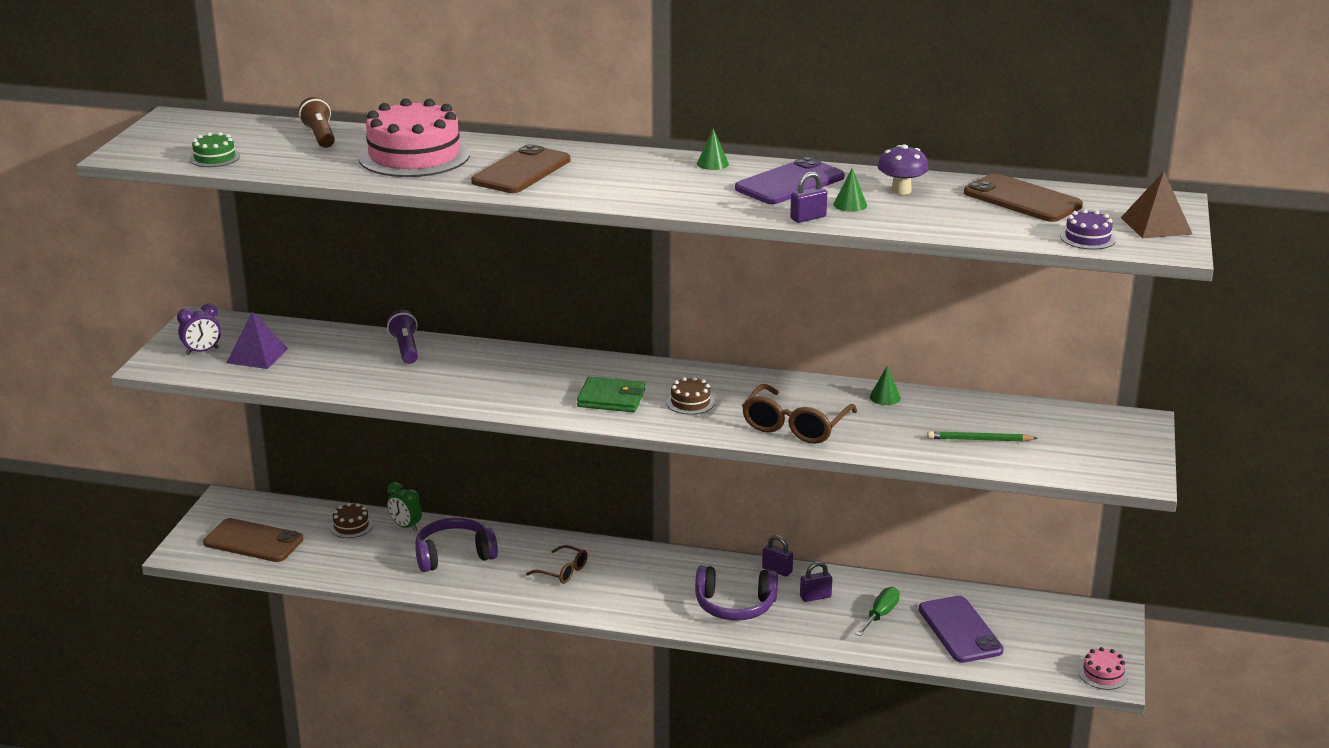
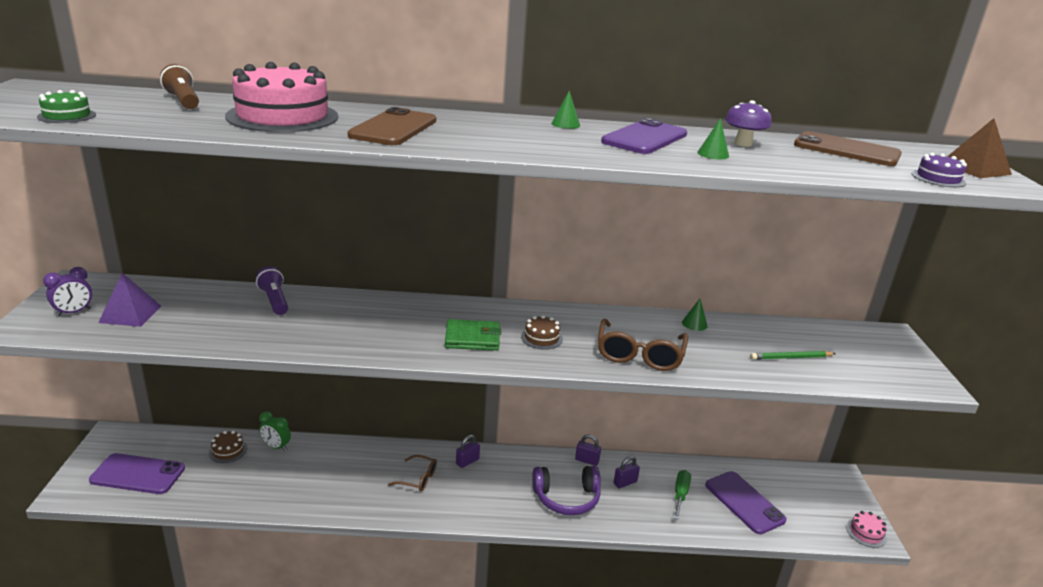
camera: 15 degrees left, 0 degrees up
brown phone [203,518,303,562] -> purple phone [89,453,185,494]
purple headphones [415,518,498,572] -> none
purple padlock [790,172,827,223] -> purple padlock moved to [456,435,480,468]

